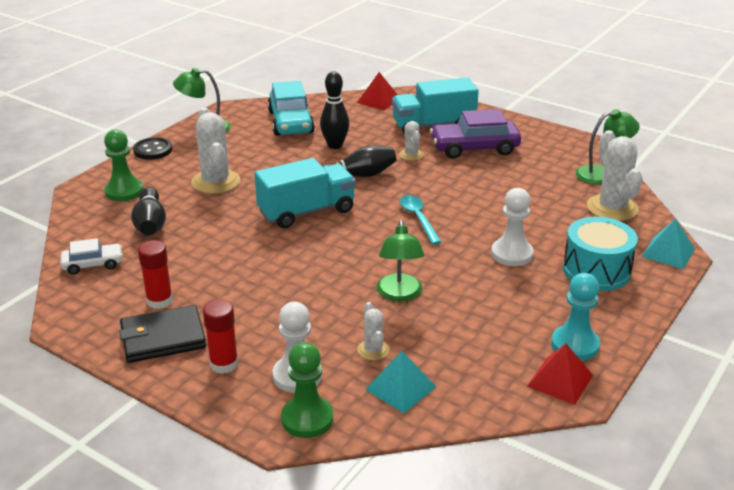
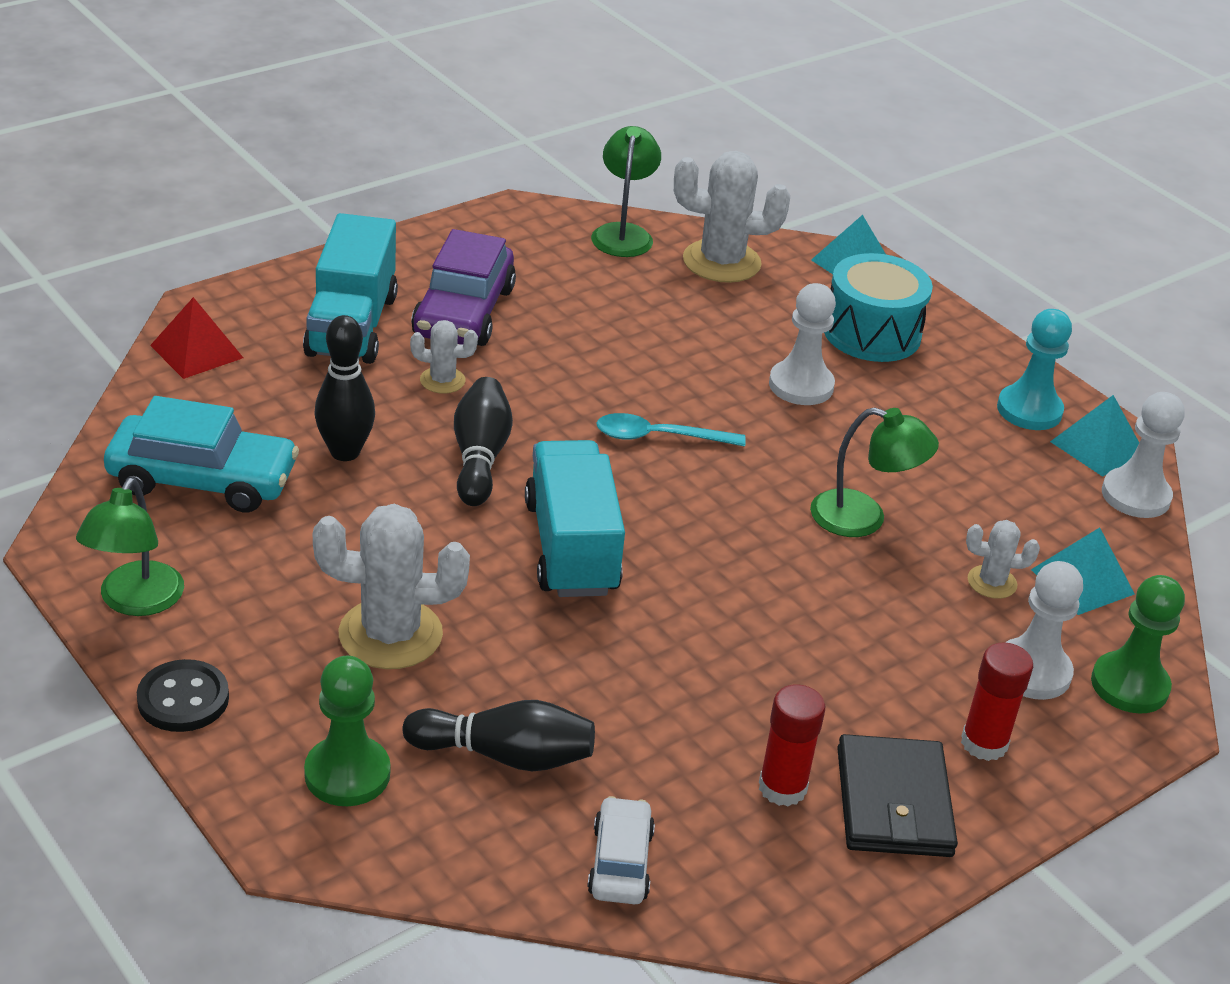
camera: 75 degrees left, 5 degrees up
red pyramid [527,343,593,405] -> turquoise pyramid [1050,395,1139,477]
none -> white pawn [1102,392,1185,518]

